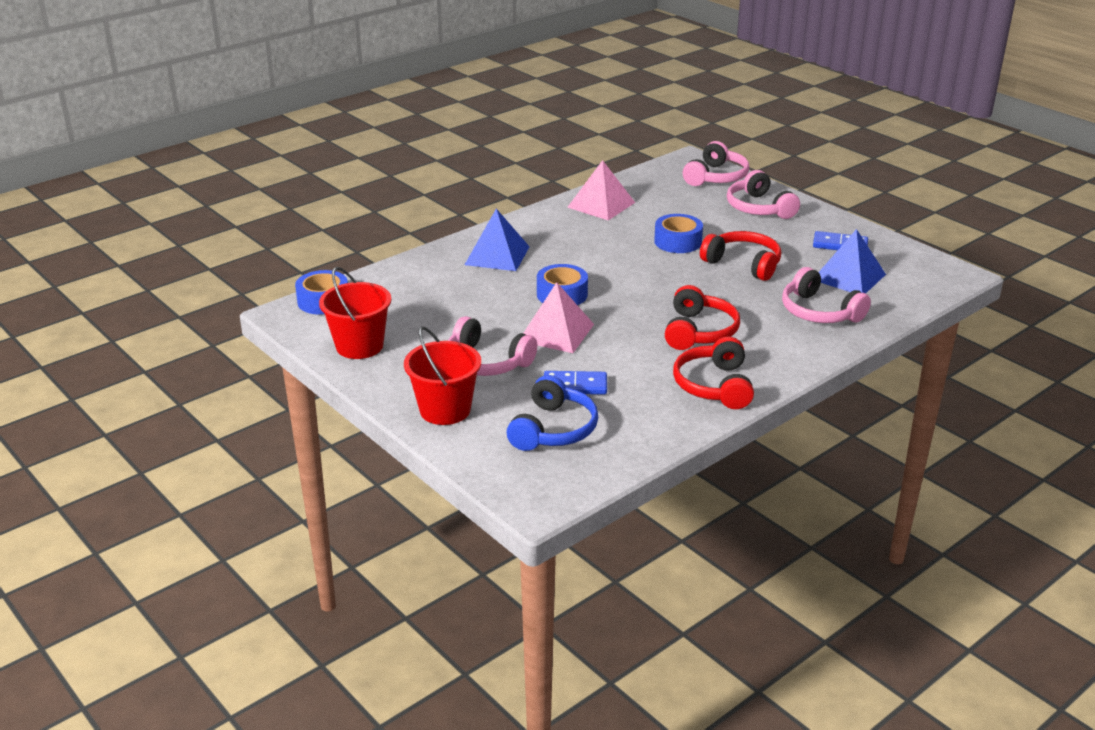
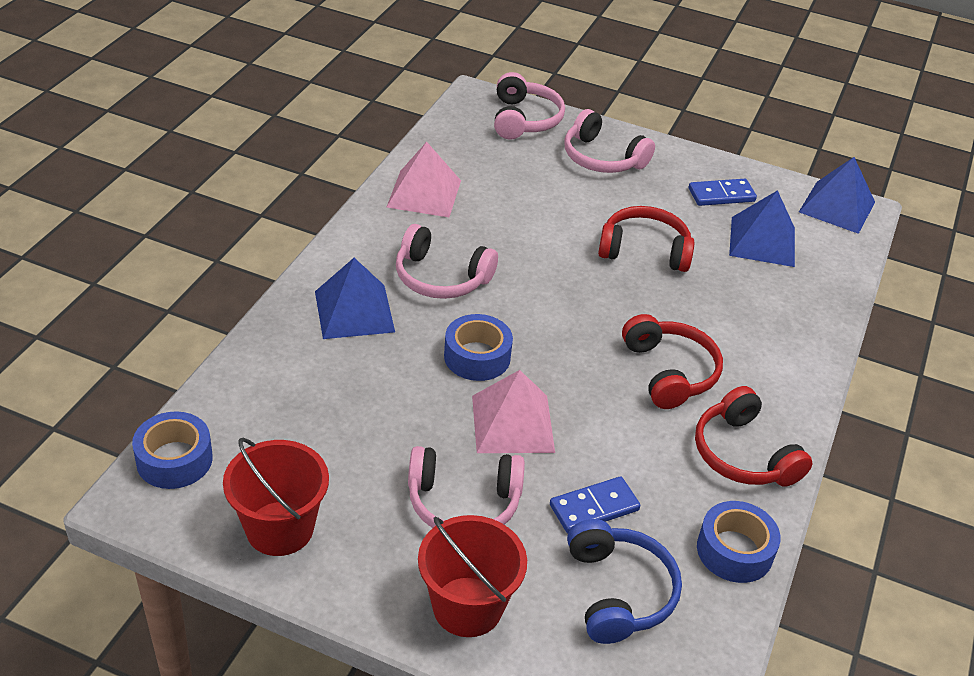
camera: 30 degrees left, 10 degrees up
blue tape [654,214,703,253] -> blue tape moved to [697,501,781,583]
pink headphones [782,267,871,323] -> pink headphones moved to [396,224,498,299]
none -> blue pyramid [799,157,875,234]

